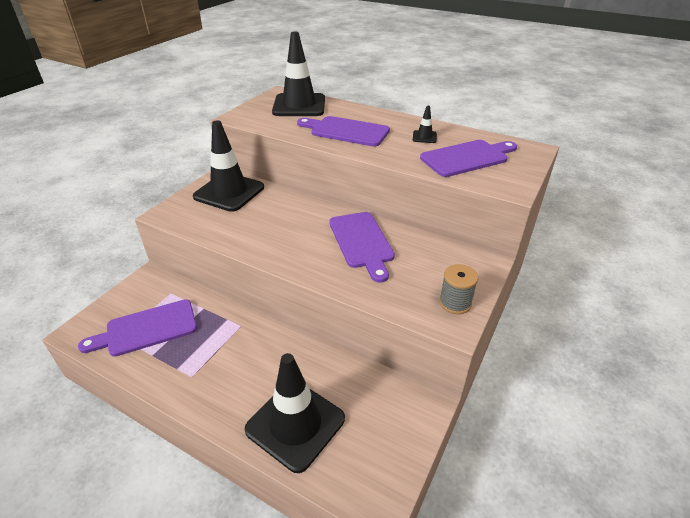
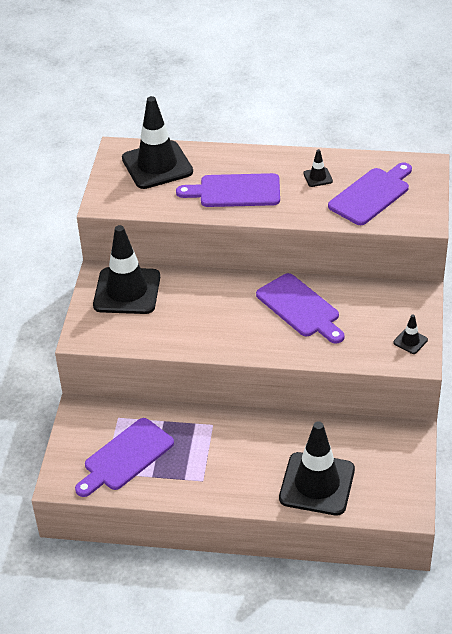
camera: 20 degrees left, 5 degrees up
grey spool [439,264,478,314] -> black traffic cone [393,314,428,354]

